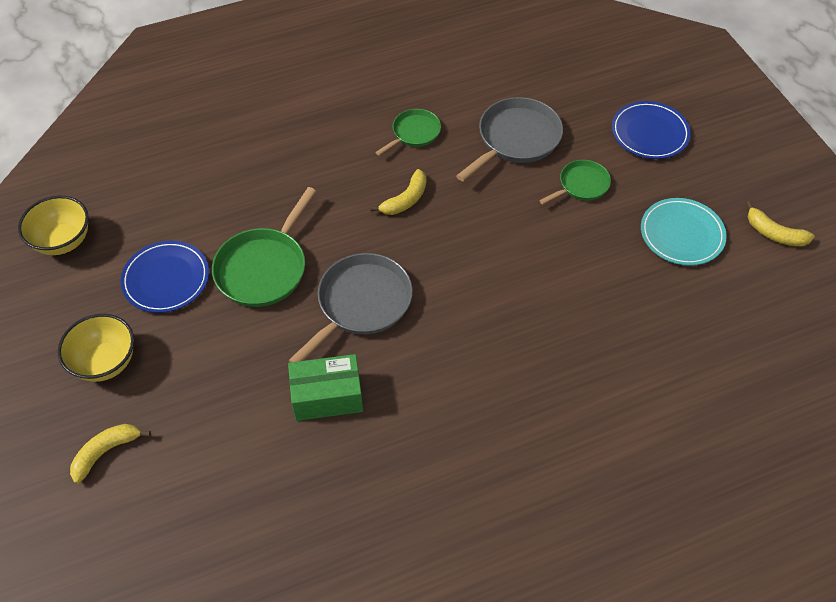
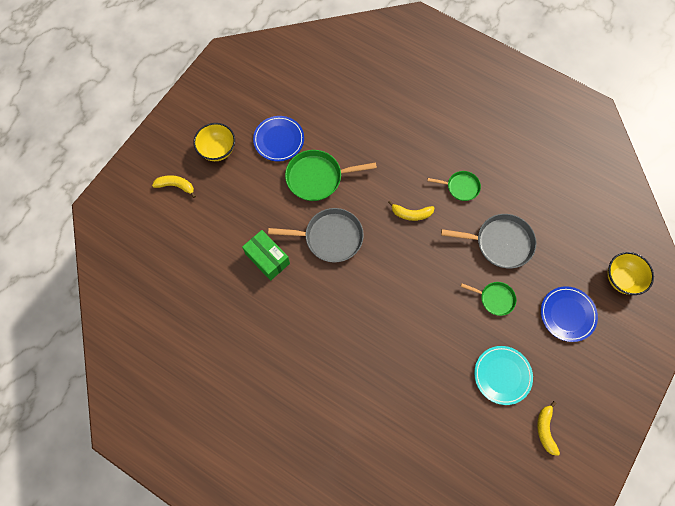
camera: 55 degrees right, 15 degrees up
yellow bowl [18,195,89,255] -> yellow bowl moved to [608,252,654,295]

